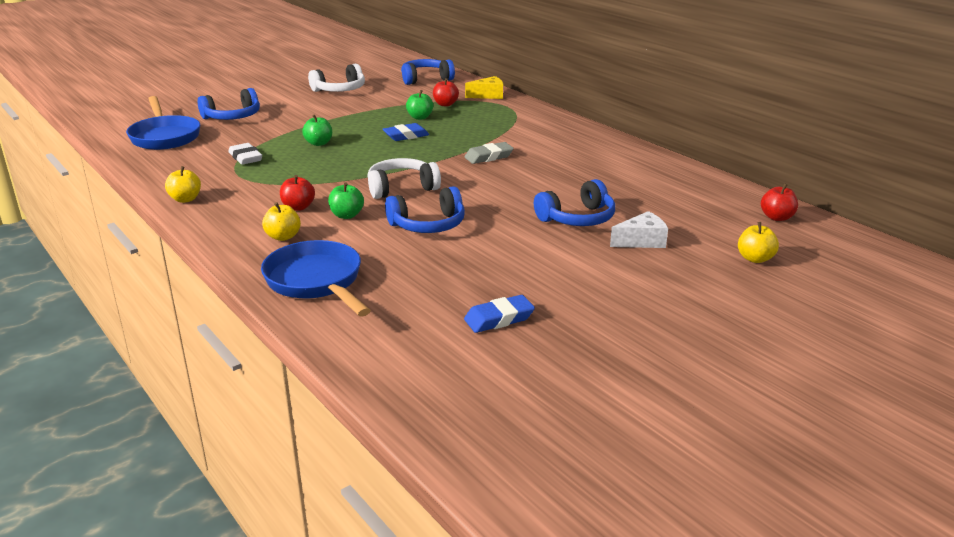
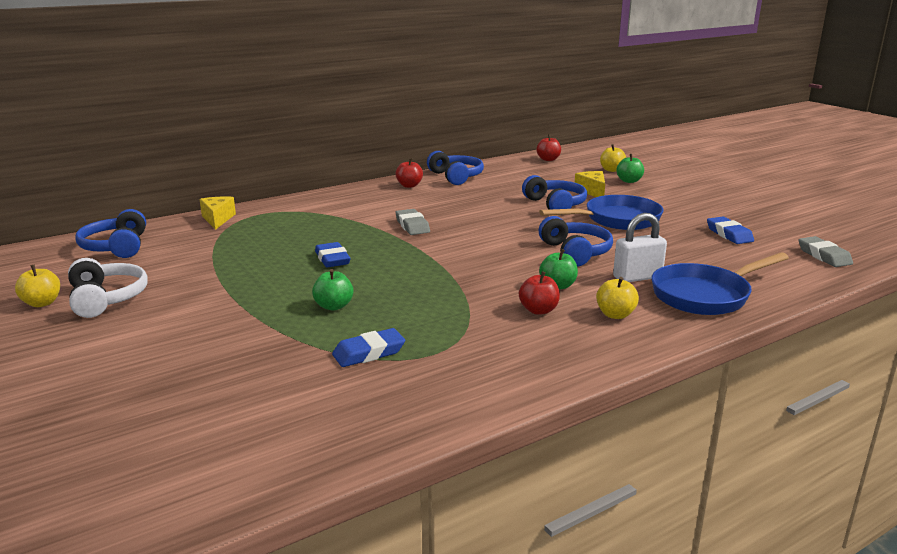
camera: 85 degrees left, 5 degrees down
blue pan [126,96,200,150] -> blue pan moved to [539,195,664,230]
yellow apple [165,166,201,203] -> yellow apple moved to [15,264,60,307]
blue headphones [198,88,260,120] -> blue headphones moved to [427,151,484,185]
white eraser [229,143,262,165] -> blue eraser [332,328,405,367]
white headphones [368,158,441,199] -> none
green apple [406,90,433,120] -> green apple moved to [617,154,644,183]
red apple [433,78,459,106] -> red apple moved to [395,158,423,188]
white cheese [610,211,668,248] -> yellow cheese [575,171,605,197]
none -> white padlock [613,213,667,282]
none -> grey eraser [798,236,853,267]

